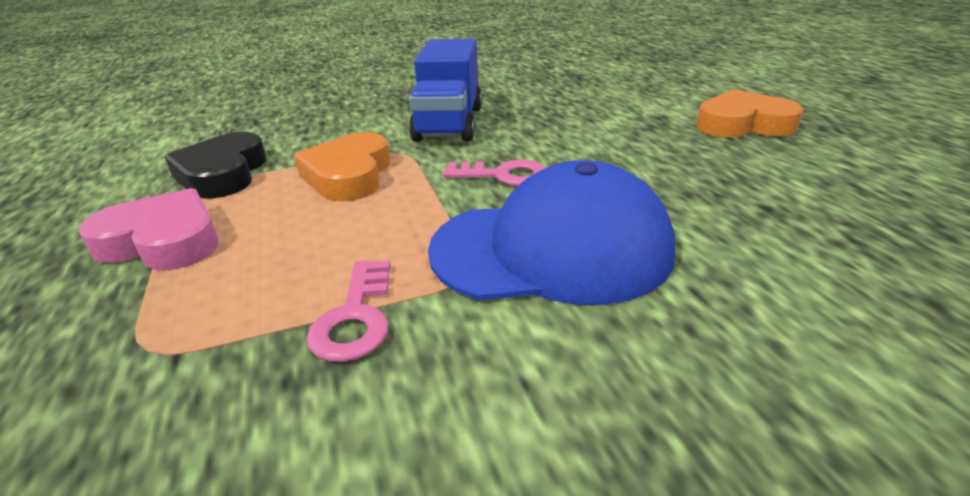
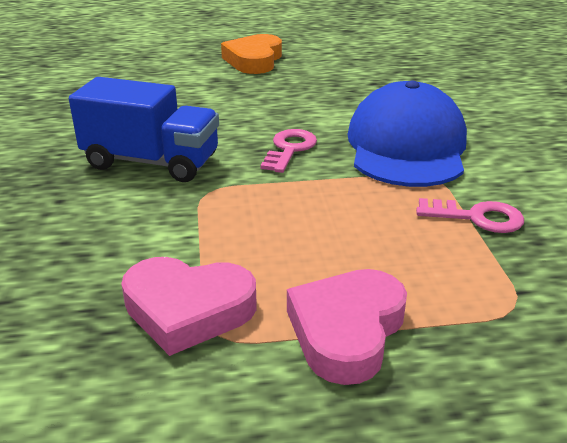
camera: 80 degrees left, 0 degrees up
black heart [164,132,267,199] -> pink heart [121,257,256,356]
orange heart [294,132,390,202] -> none

